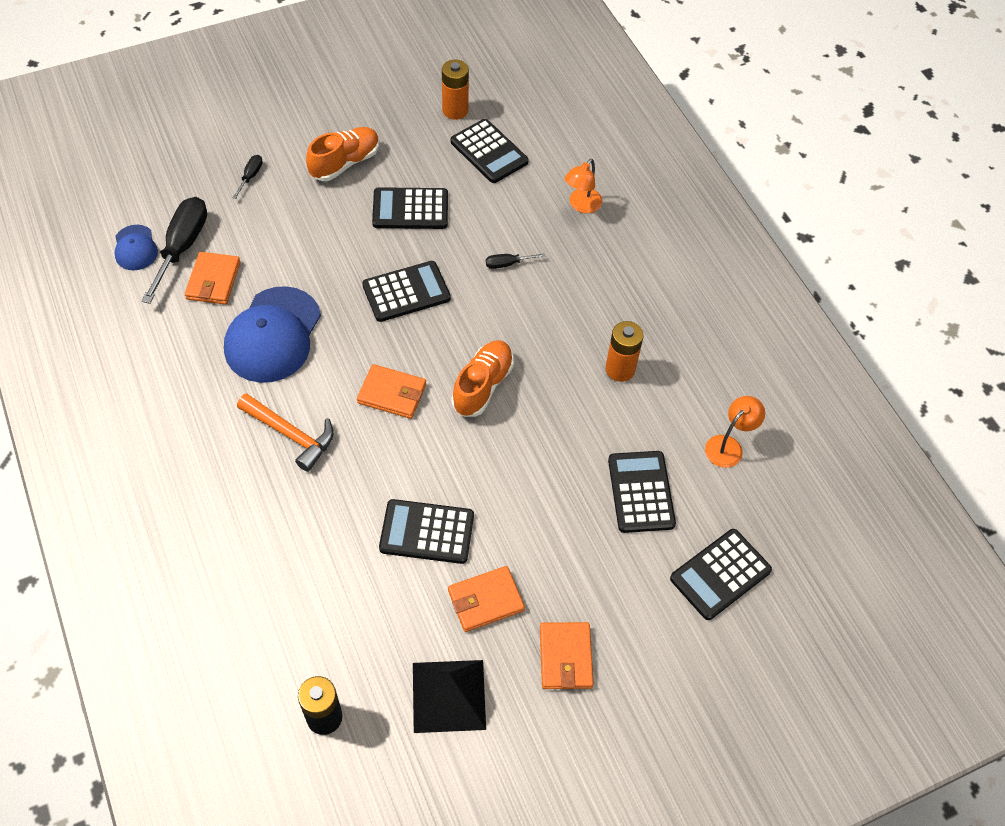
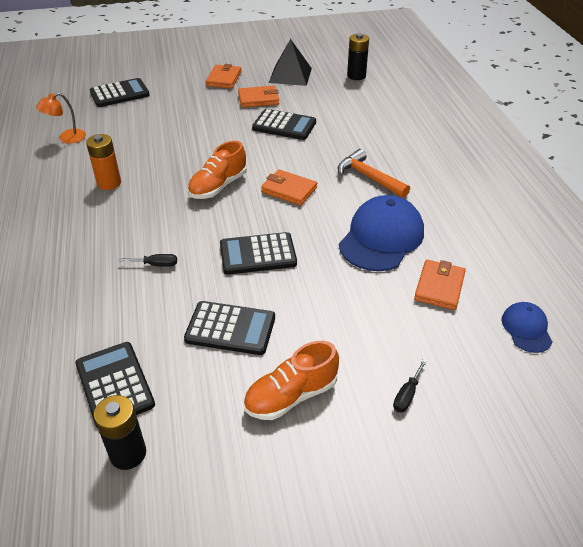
camera: 165 degrees left, 15 degrees down
black screwdriver [142,197,207,304] -> none
orange battery [442,60,469,120] -> black battery [94,395,146,470]
orange lamp [564,159,603,213] -> none
black calculator [608,451,676,533] -> none

